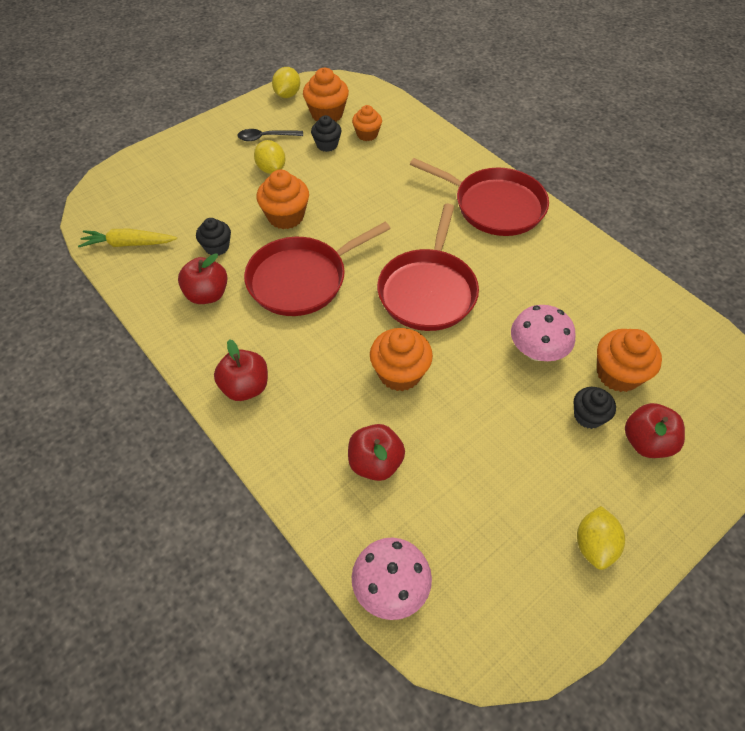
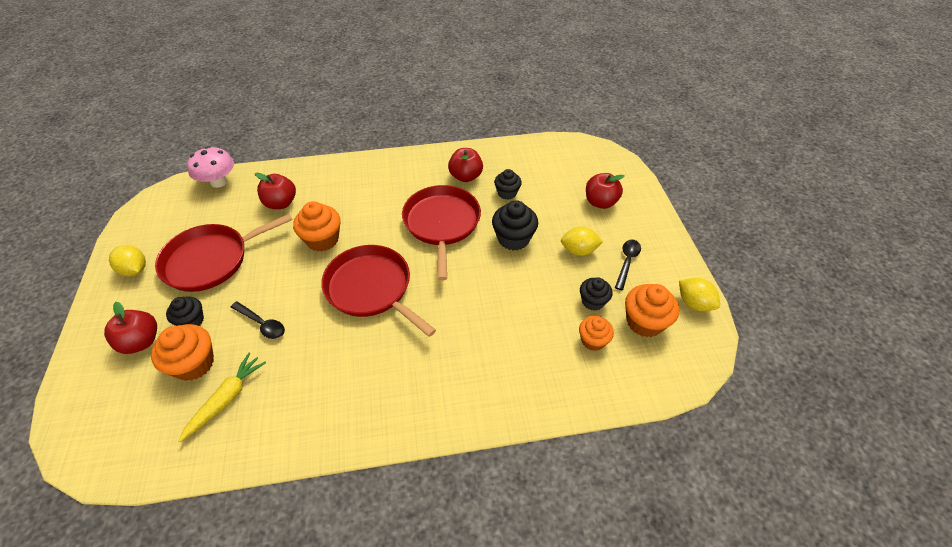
camera: 120 degrees right, 5 degrees down
yellow carrot [78,229,177,247] -> yellow carrot moved to [179,353,266,442]
red apple [214,339,268,401] -> red apple moved to [586,173,624,209]
orange cupcake [257,169,309,229] -> black cupcake [492,200,538,251]
red pan [410,158,549,236] -> red pan moved to [155,214,293,292]
pink mushroom [511,305,576,361] -> black spoon [231,301,285,339]

